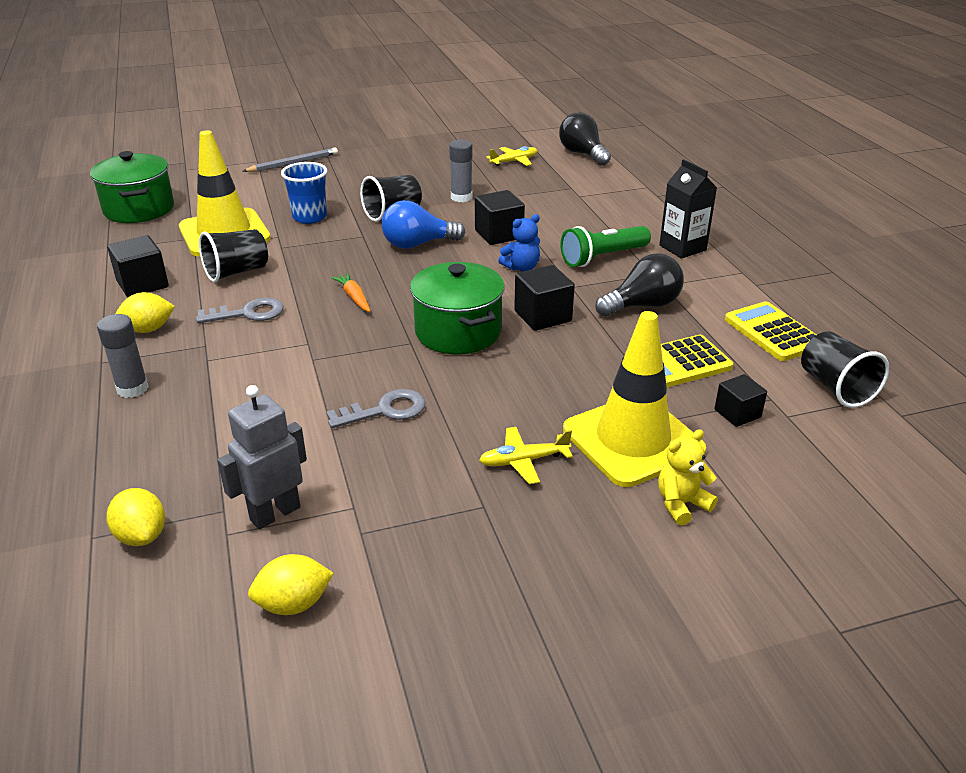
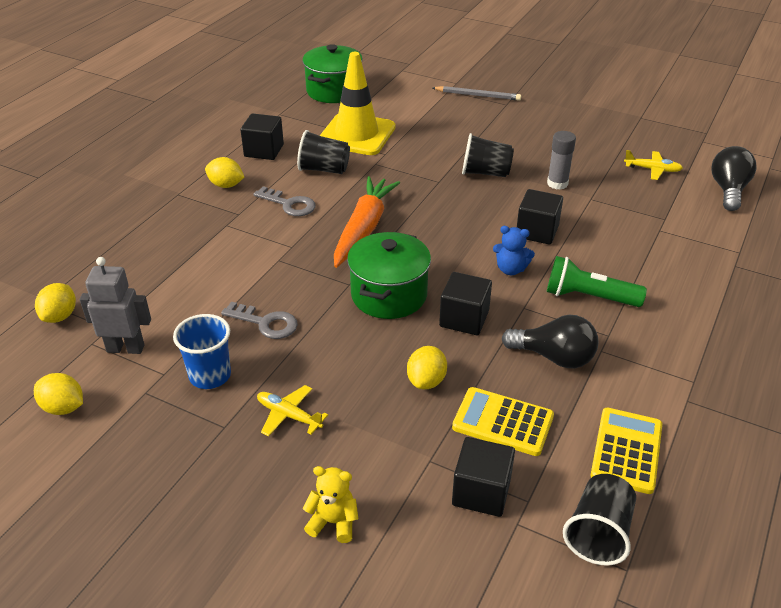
camera: 45 degrees right, 5 degrees up
grey glue stick [97,314,149,398] -> none
blue cup [281,162,327,224] -> blue cup moved to [173,314,231,389]
orange carrot [331,273,371,312] -> orange carrot [334,176,400,268], size x2.22
blue light bulb [381,200,465,249] -> none
yellow traffic cone [563,311,706,487] -> none
black carton [659,159,717,259] -> none
black cube [715,374,767,427] -> black cube [452,437,515,517], size x1.52
none -> yellow lemon [407,346,447,389]

